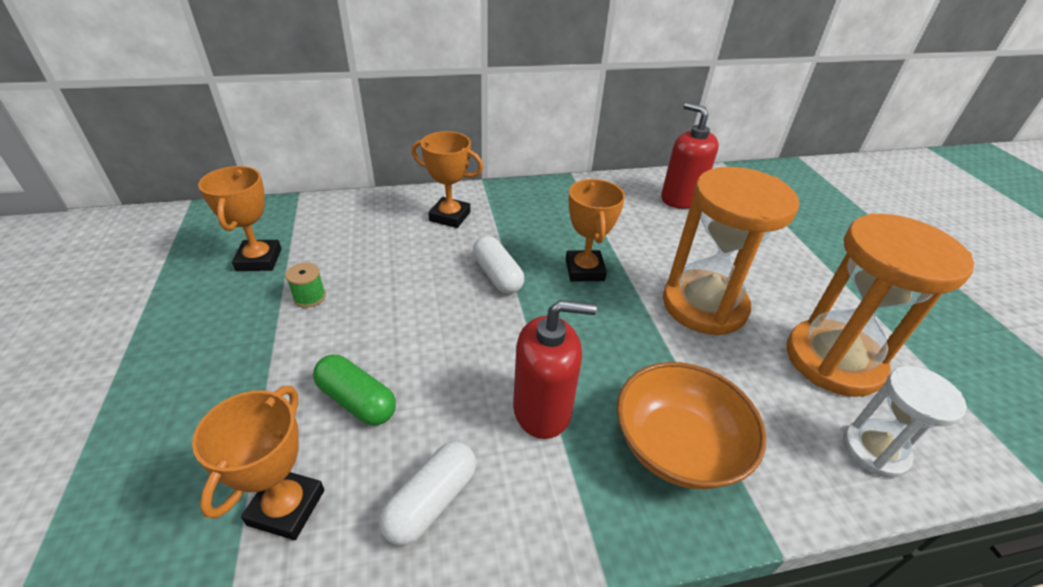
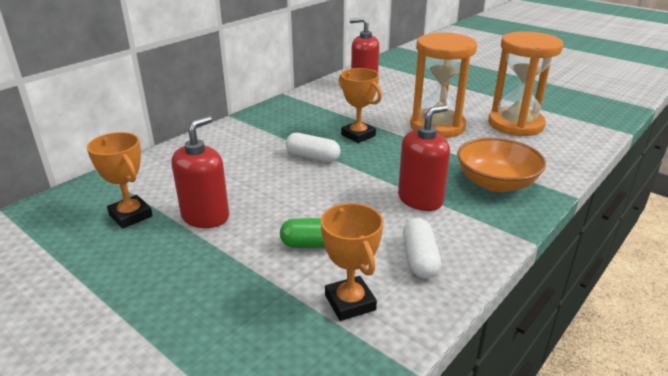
camera: 35 degrees left, 10 degrees down
green spool [285,263,326,308] -> red soap dispenser [171,116,229,228]
orange trophy [411,131,483,228] -> none
white hourglass [843,366,967,478] -> none

